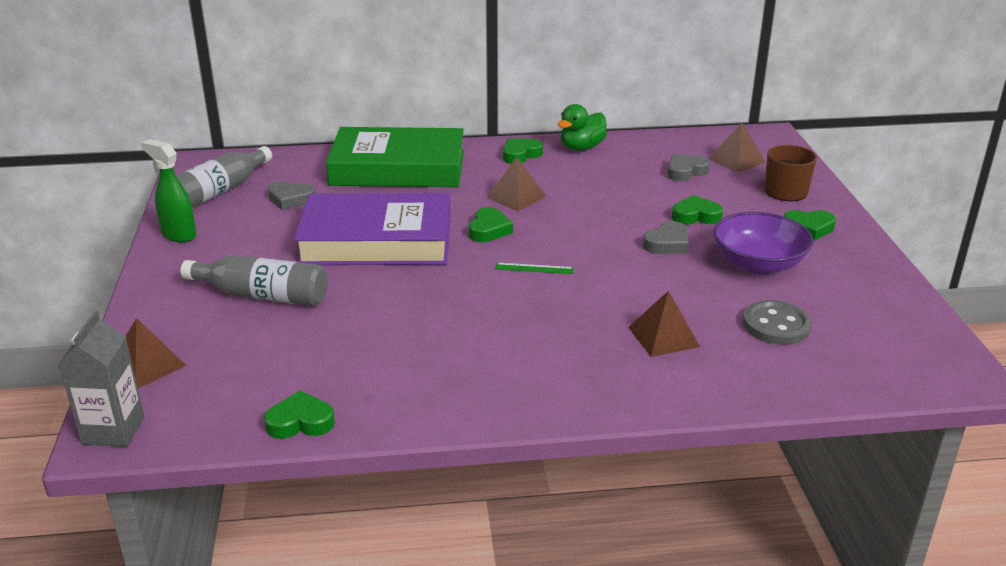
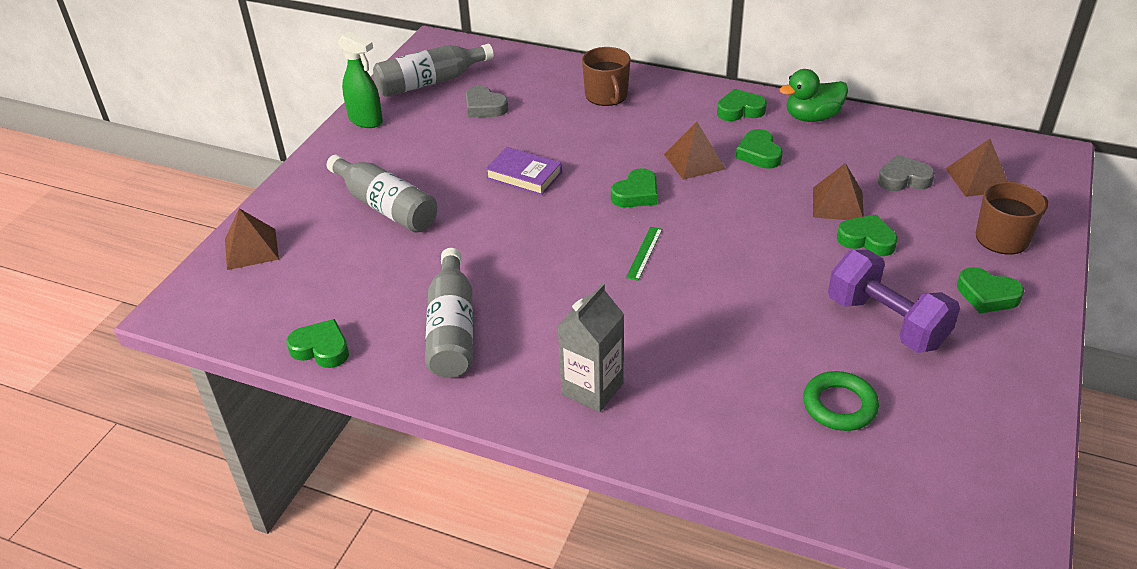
camera: 30 degrees right, 10 degrees up
grey carton [58,311,145,447] -> grey carton moved to [558,283,624,412]
green spray bottle [141,139,196,243] -> green spray bottle turned 150 degrees clockwise [338,31,383,128]
purple book [294,193,451,265] -> purple book [485,147,562,195], size x0.43
green book [326,127,464,187] -> brown mug [582,47,630,106]
green ruler [495,263,574,274] -> green ruler turned 75 degrees clockwise [626,227,662,281]
brown pyramid [628,291,700,357] -> brown pyramid moved to [813,163,864,220]
grey heart [643,221,688,254] -> none
purple bowl [713,212,813,274] -> purple dumbbell [828,250,960,353]
grey button [743,300,812,345] -> green ring [803,371,879,431]
none -> grey bottle [425,248,473,378]
none -> green heart [736,129,783,169]

